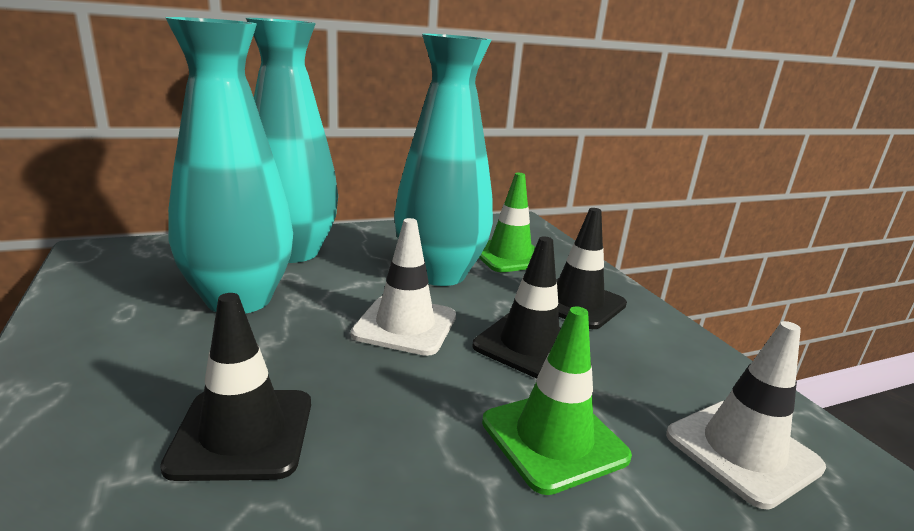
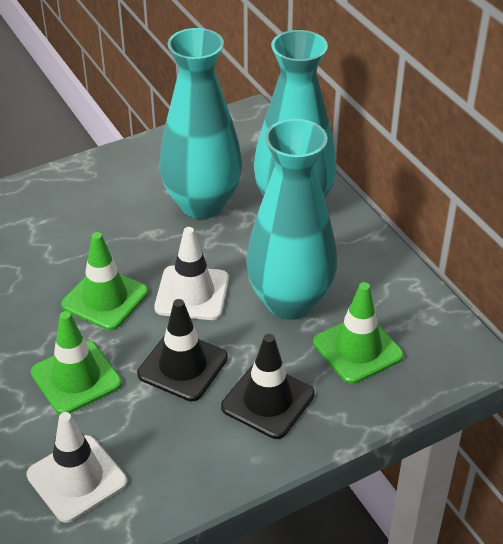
camera: 85 degrees right, 20 degrees up
black traffic cone [160,293,311,481] -> none
none -> green traffic cone [61,232,148,330]

